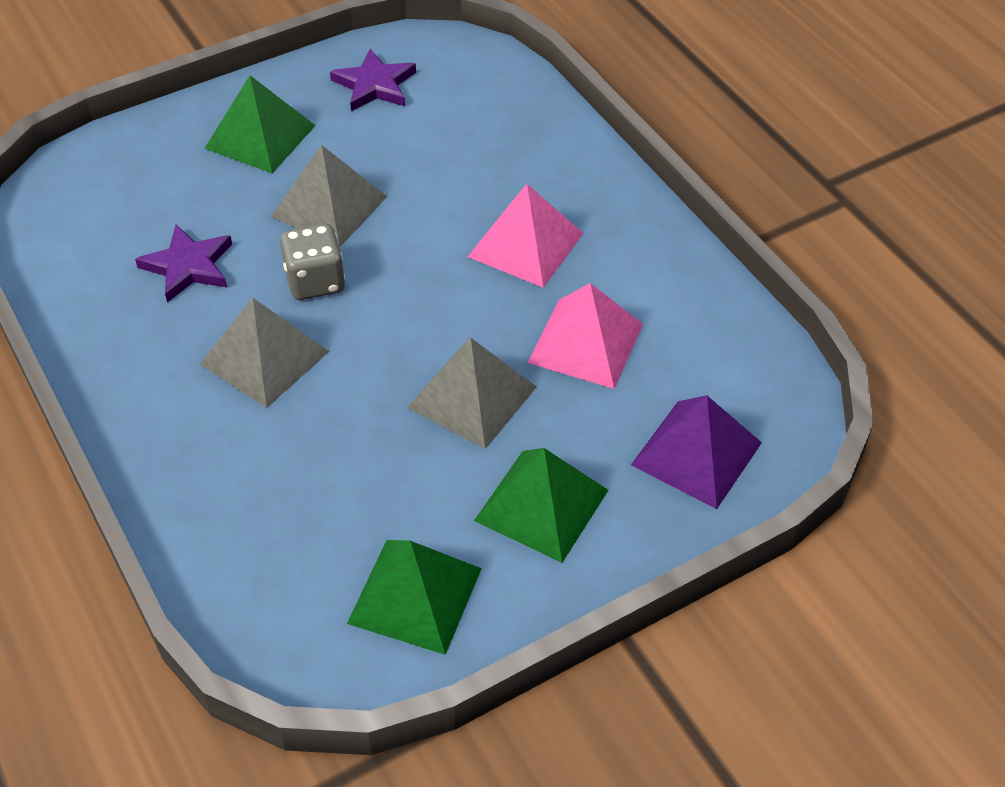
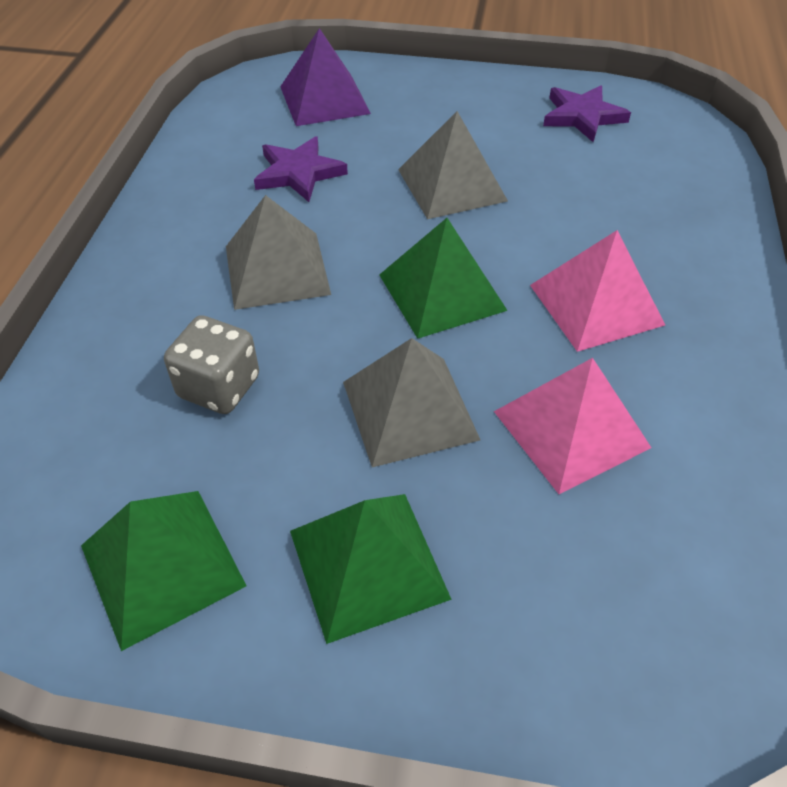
camera: 40 degrees right, 0 degrees up
green pyramid [204,76,316,173] -> green pyramid moved to [379,218,508,339]
grey dice [280,224,345,300] -> grey dice moved to [164,315,259,414]
purple pyramid [631,395,762,509] -> purple pyramid moved to [280,28,371,126]

